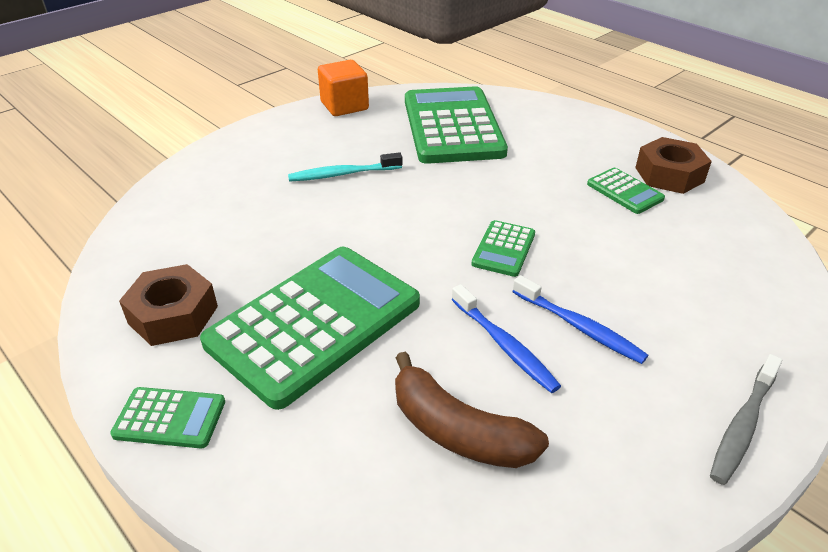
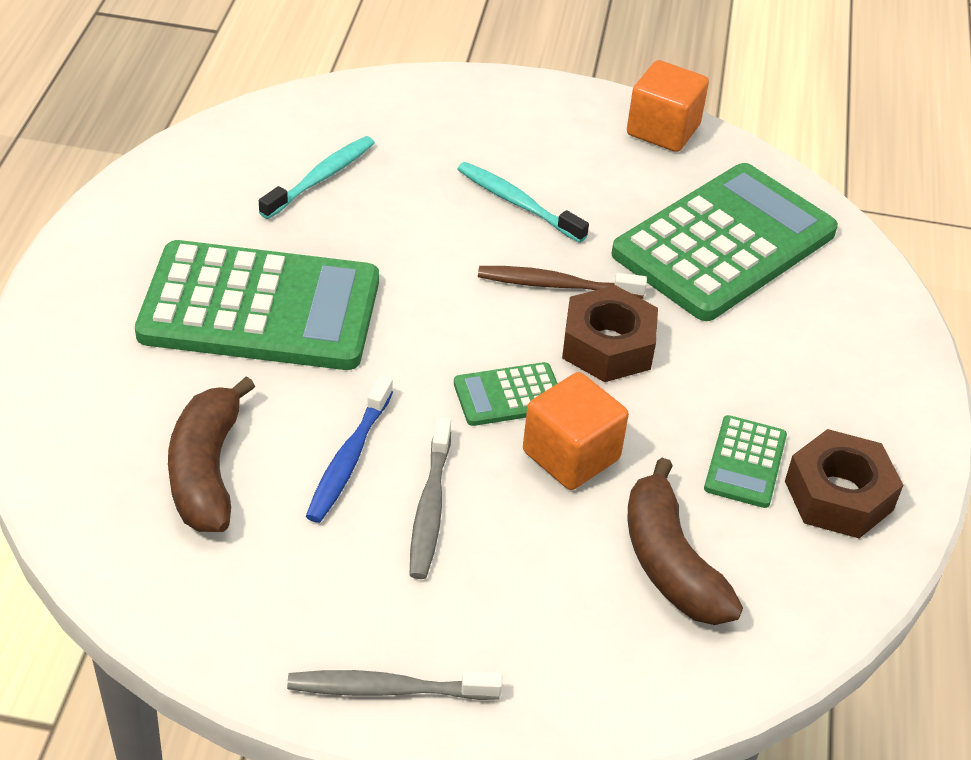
camera: 50 degrees right, 5 degrees up
green calculator [110,387,225,448] -> none
brown nut [119,264,218,346] -> brown nut moved to [562,285,658,382]
blue toothbrush [512,275,648,364] -> grey toothbrush [410,417,451,579]
none -> turquoise toothbrush [259,136,375,219]
none -> brown toothbrush [478,266,647,299]
none -> orange cube [523,372,629,490]
none -> brown banana [627,458,743,625]

